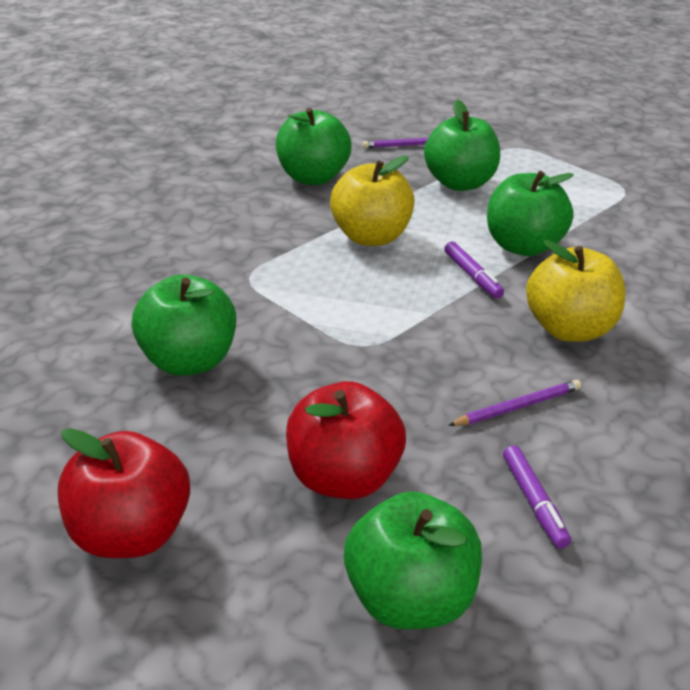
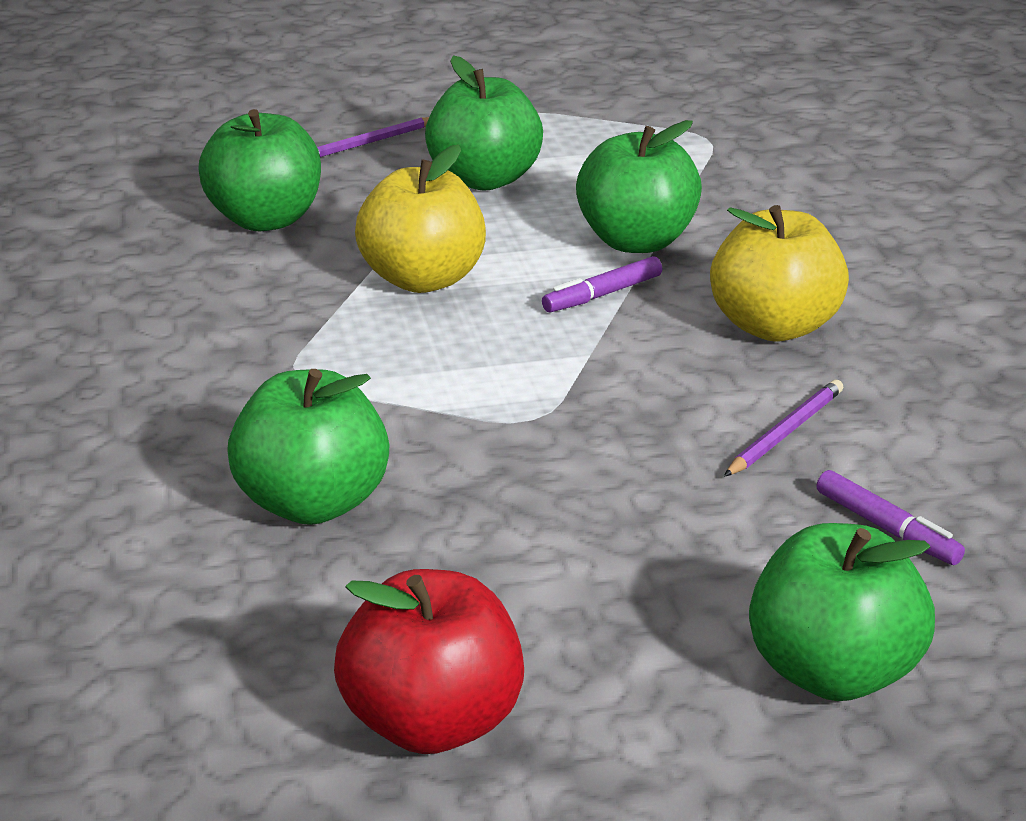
camera: 25 degrees left, 5 degrees down
red apple [286,381,406,499] -> none
purple marker [444,242,504,298] -> purple marker turned 105 degrees clockwise [542,256,662,313]

